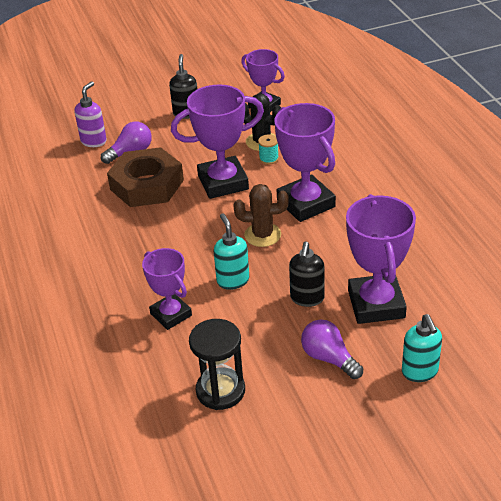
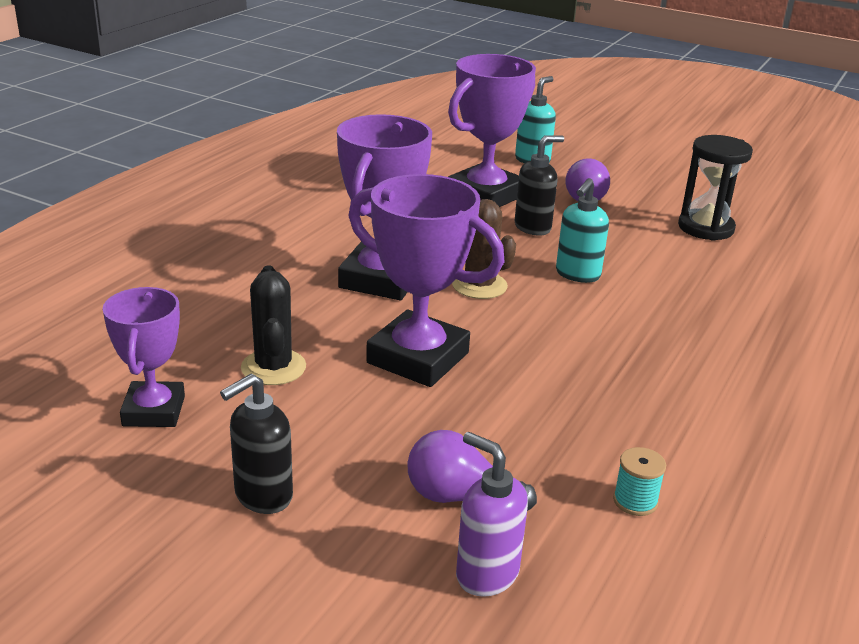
camera: 135 degrees left, 10 degrees down
purple soap dispenser [74,81,107,147] -> purple soap dispenser turned 60 degrees clockwise [456,432,528,597]
brown nut [107,147,184,207] -> none
purple trophy [142,248,192,330] -> none
turquoise spool [258,134,279,165] -> turquoise spool moved to [613,447,666,516]

